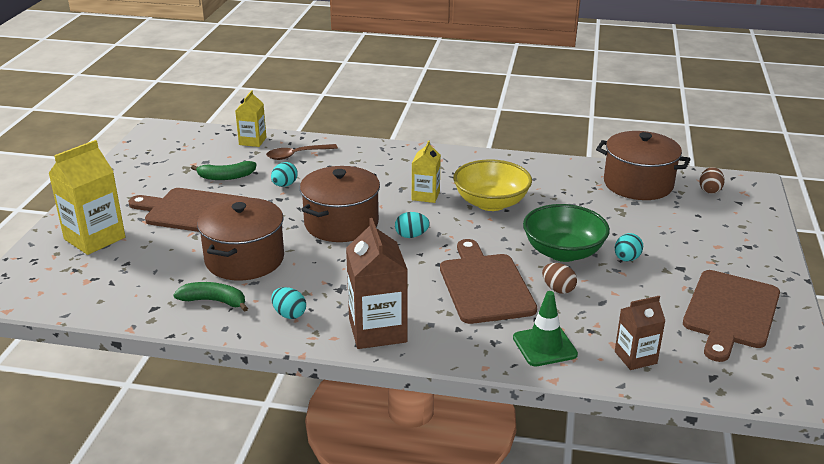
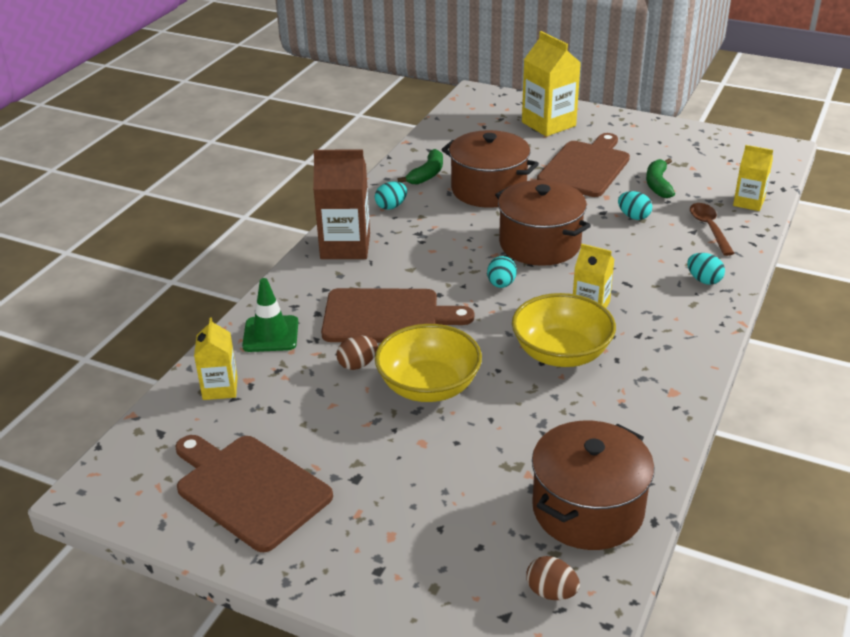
camera: 105 degrees right, 5 degrees up
green bowl [523,204,610,262] -> yellow bowl [375,324,482,402]
turquoise egg [615,233,643,262] -> turquoise egg moved to [687,253,725,285]
brown carton [615,296,665,370] -> yellow carton [194,317,238,400]

